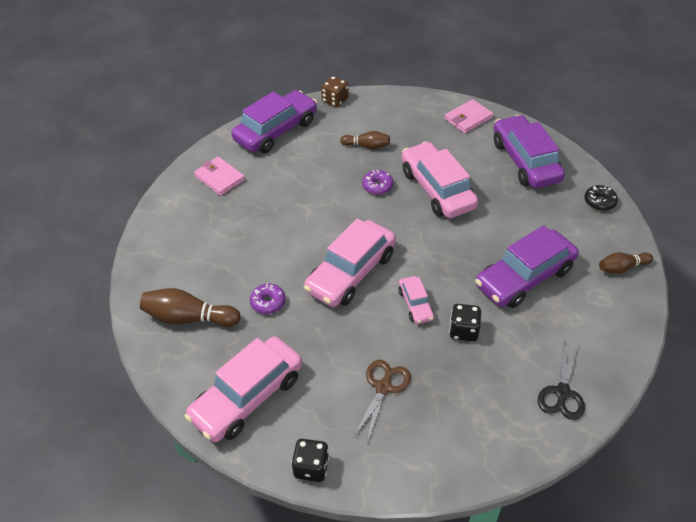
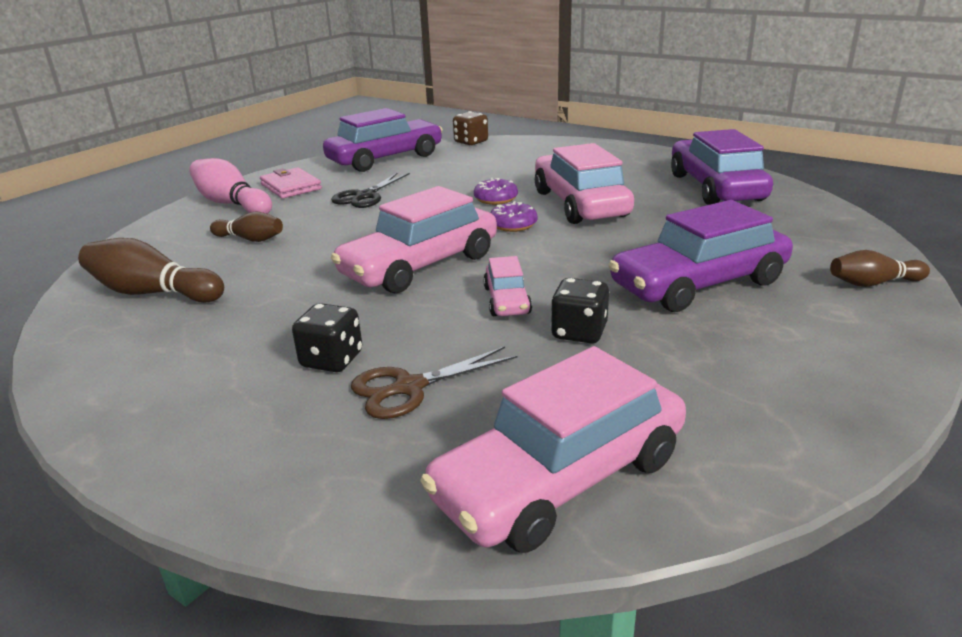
camera: 10 degrees right, 20 degrees down
pink car [184,337,302,442] -> pink car moved to [420,346,686,553]
purple donut [250,283,285,314] -> purple donut moved to [490,201,537,232]
black dice [291,439,329,482] -> black dice moved to [292,303,362,372]
brown bowling pin [340,131,390,149] -> brown bowling pin moved to [210,211,283,242]
brown scissors [354,360,411,444] -> brown scissors turned 150 degrees counterclockwise [351,346,517,419]
pink wallet [445,99,493,133] -> none
black scissors [538,342,585,420] -> black scissors moved to [331,173,410,208]
black donut [584,185,618,211] -> none
none -> pink bowling pin [189,158,272,214]

